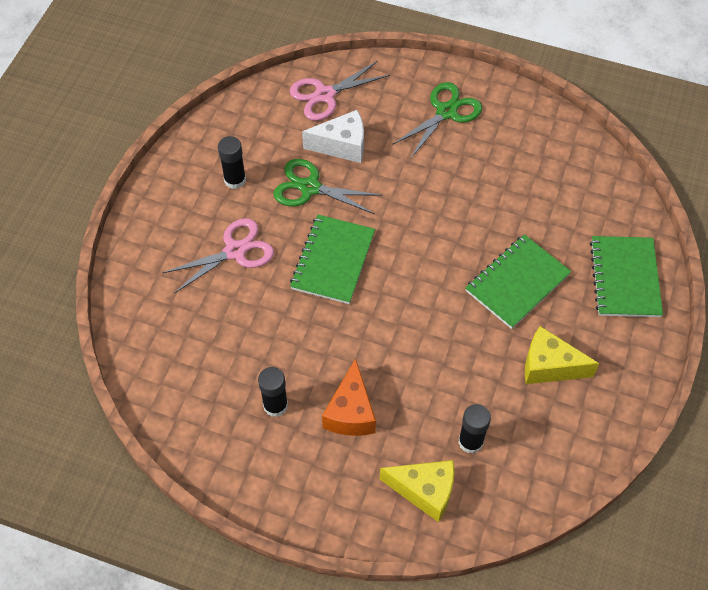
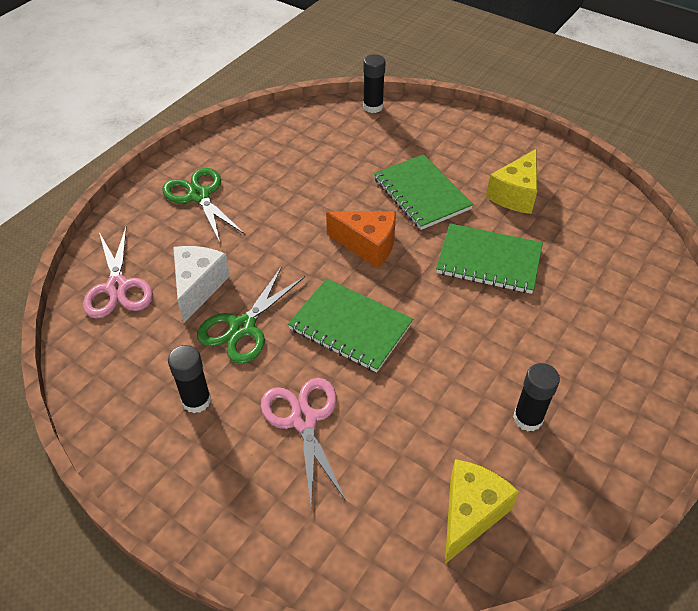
camera: 75 degrees left, 10 degrees down
orange cheese [322,358,376,436] -> orange cheese moved to [326,211,396,268]
yellow cheese [380,460,454,522] -> yellow cheese moved to [445,459,519,564]
black glue stick [458,404,491,454] -> black glue stick moved to [363,54,386,113]
green notebook [590,236,663,317] -> green notebook moved to [436,223,543,294]

